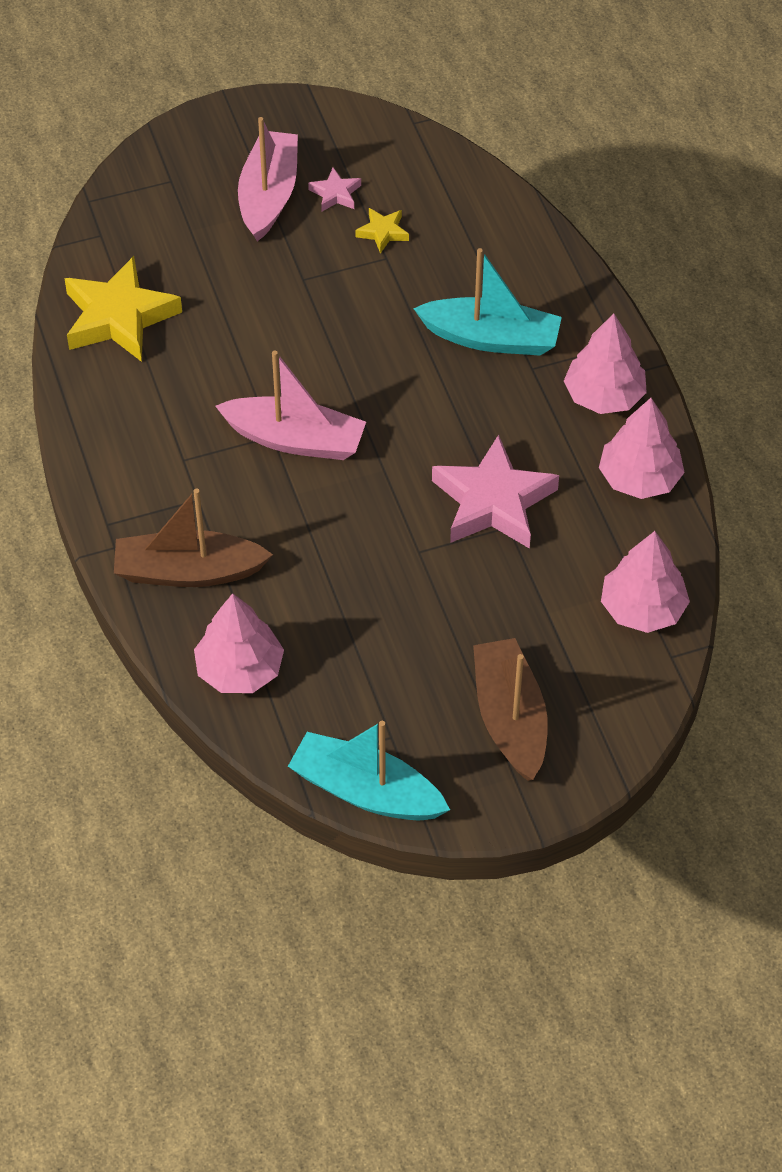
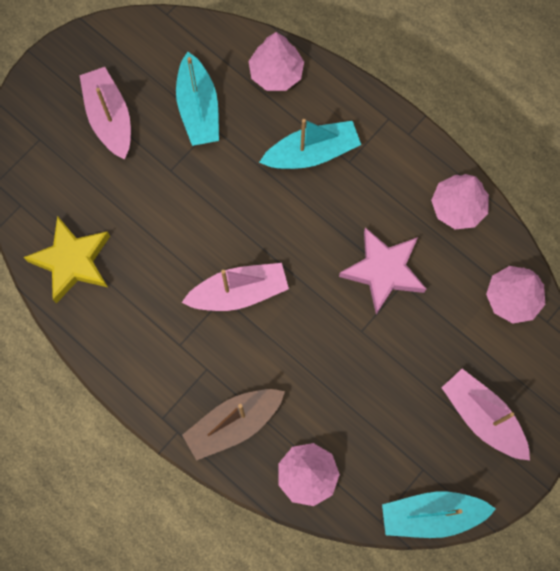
camera: 30 degrees left, 20 degrees up
pink star [308,167,361,211] -> none
yellow star [355,208,409,254] -> turquoise boat [176,52,219,146]
brown boat [473,638,548,781] -> pink boat [442,369,530,460]
pink tree [564,313,647,414] -> pink tree moved to [248,32,304,91]

